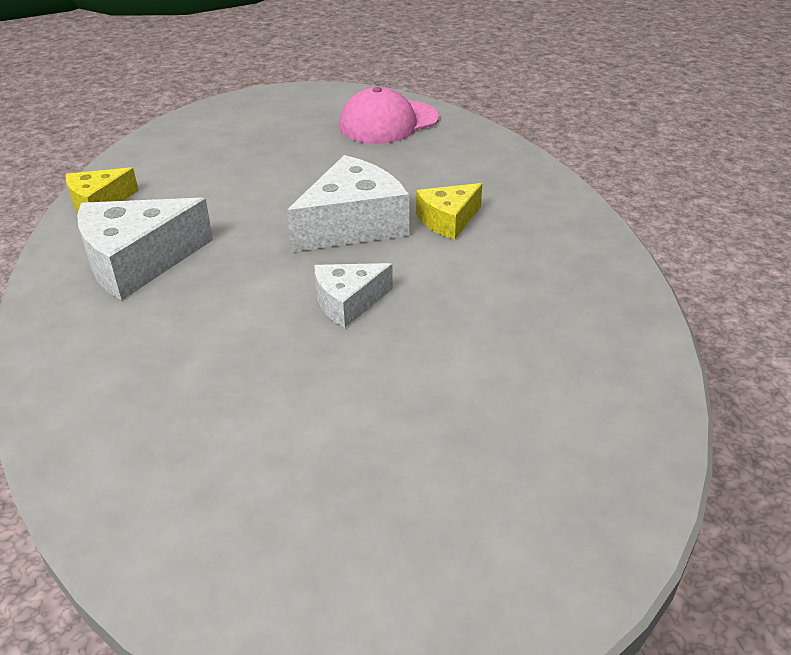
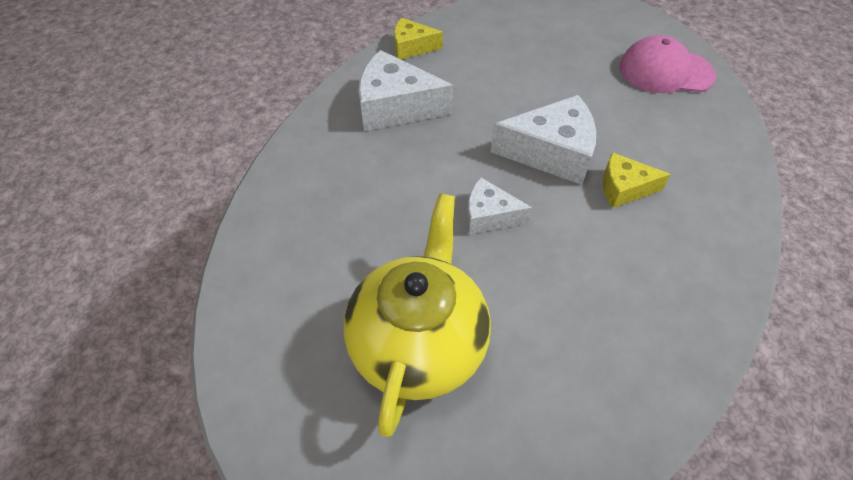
camera: 40 degrees right, 15 degrees up
none -> yellow teapot [344,194,491,437]

